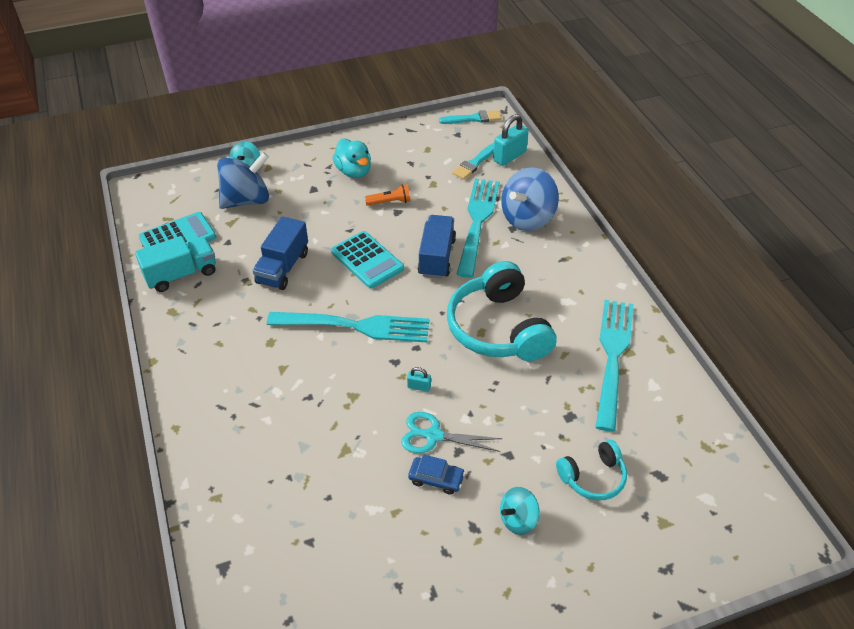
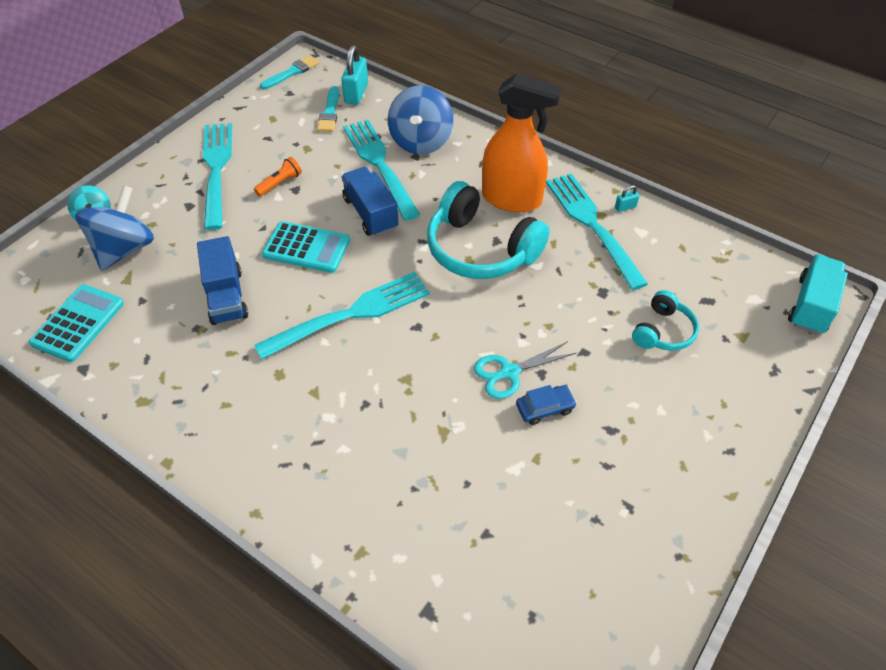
camera: 35 degrees left, 5 degrees up
turquoise truck [135,236,216,292] -> turquoise truck moved to [788,254,848,335]
turquoise duck [332,138,371,178] -> turquoise fork [203,123,232,230]
turquoise padlock [407,367,431,392] -> turquoise padlock moved to [615,185,640,212]
turquoise spinning top [500,487,540,535] -> none
none -> orange spray bottle [482,73,562,212]

